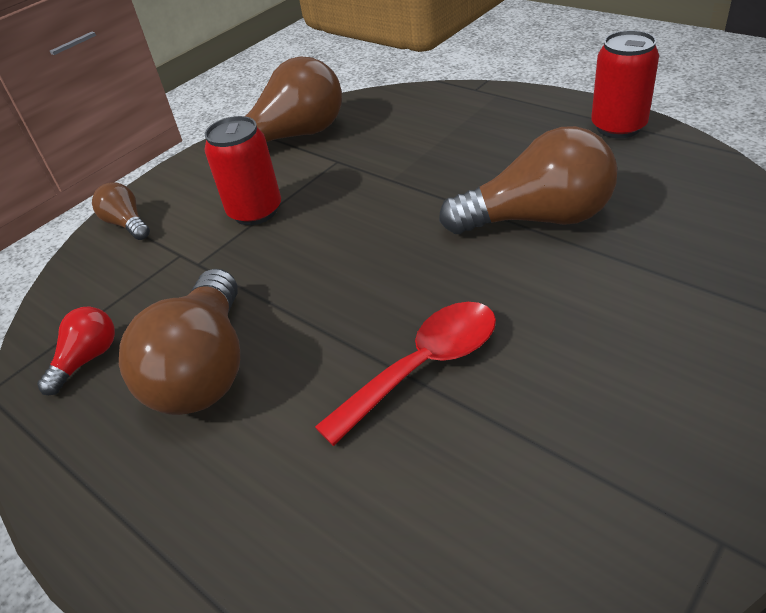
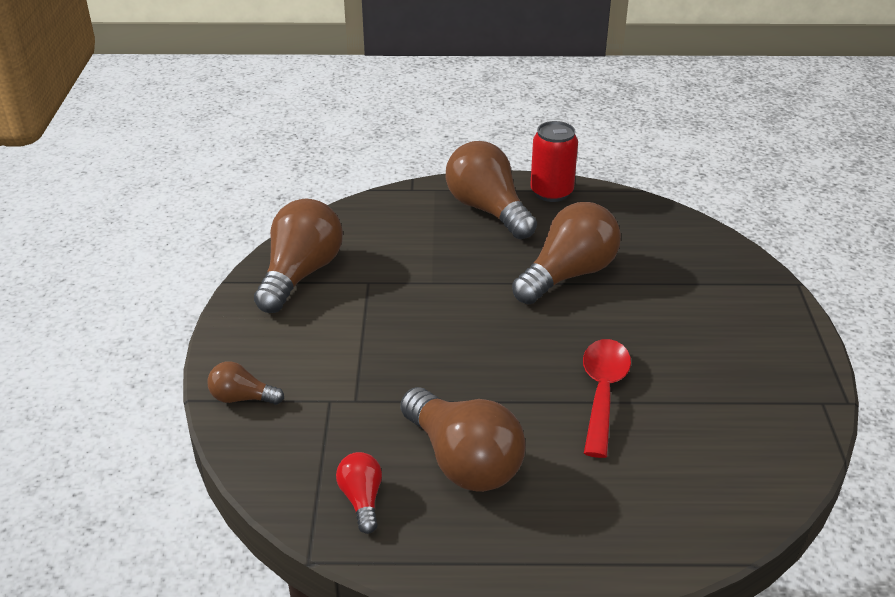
camera: 45 degrees left, 5 degrees down
red can [204,116,281,225] -> none
none -> brown light bulb [445,141,537,239]

